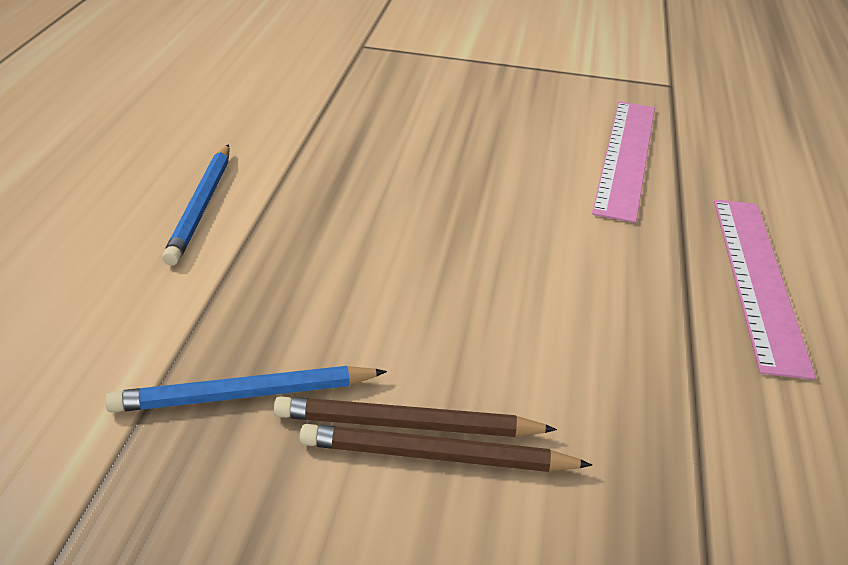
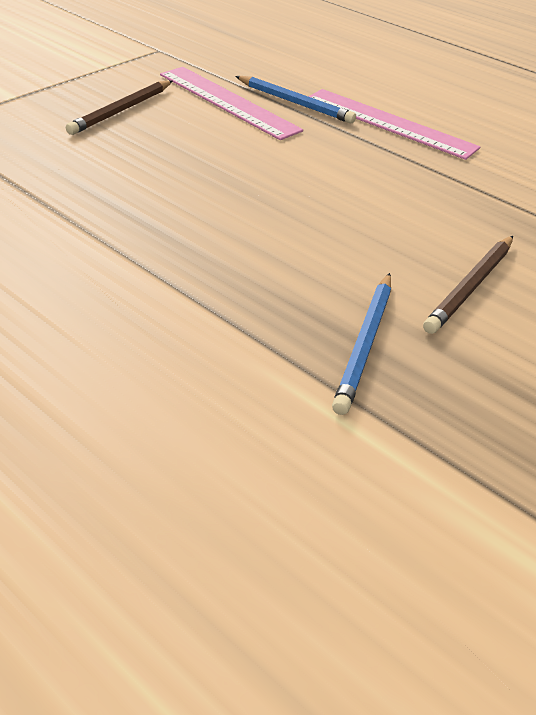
camera: 60 degrees left, 5 degrees up
blue pencil [162,144,230,266] -> blue pencil moved to [235,76,356,123]
brown pencil [274,396,557,437] -> brown pencil moved to [66,80,172,135]

